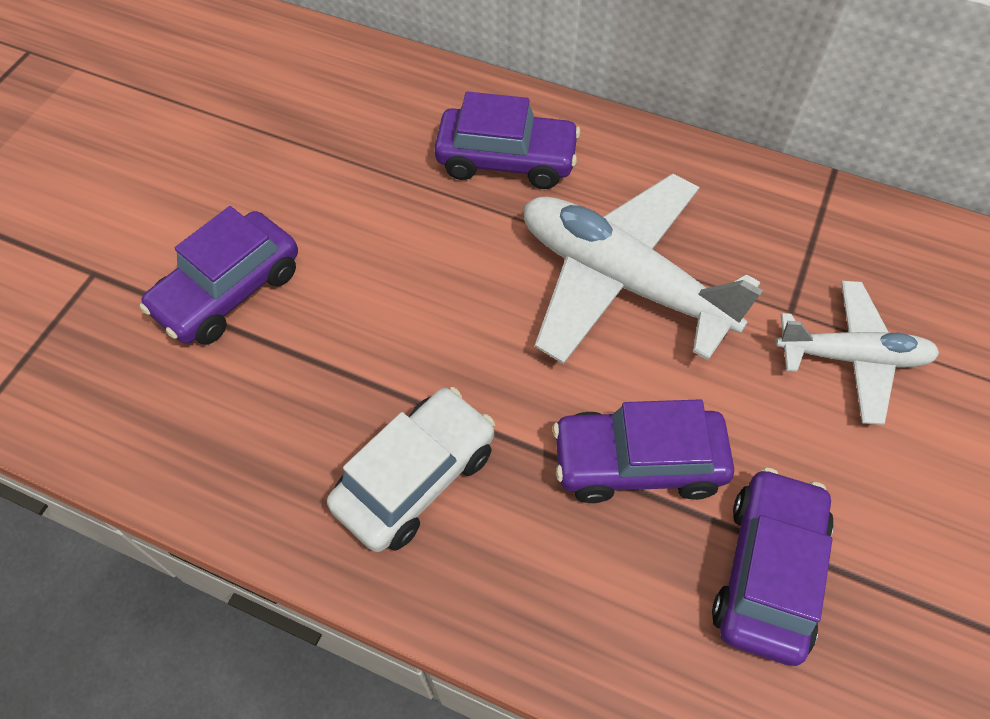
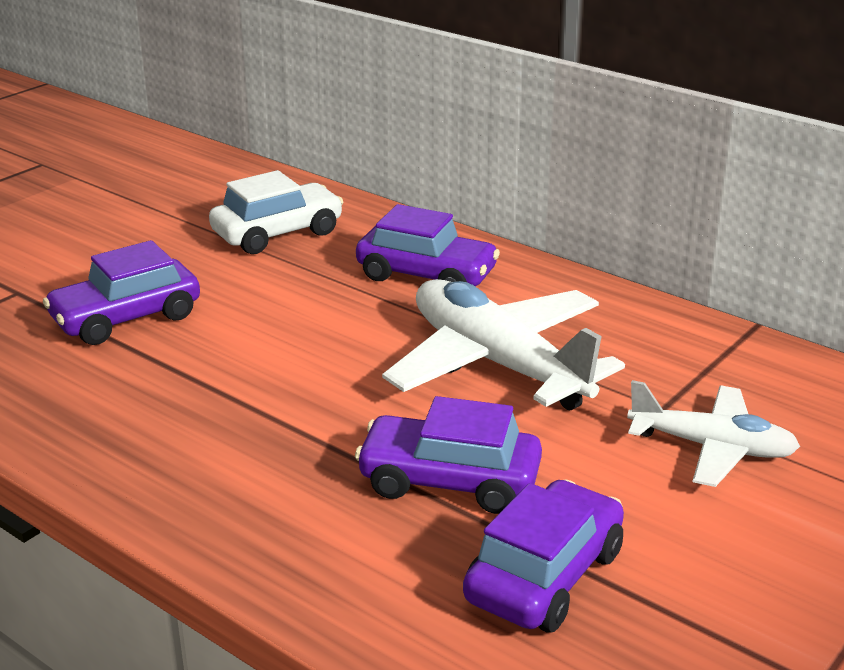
camera: 15 degrees right, 30 degrees down
white car [327,387,495,552] -> white car moved to [209,170,343,254]

